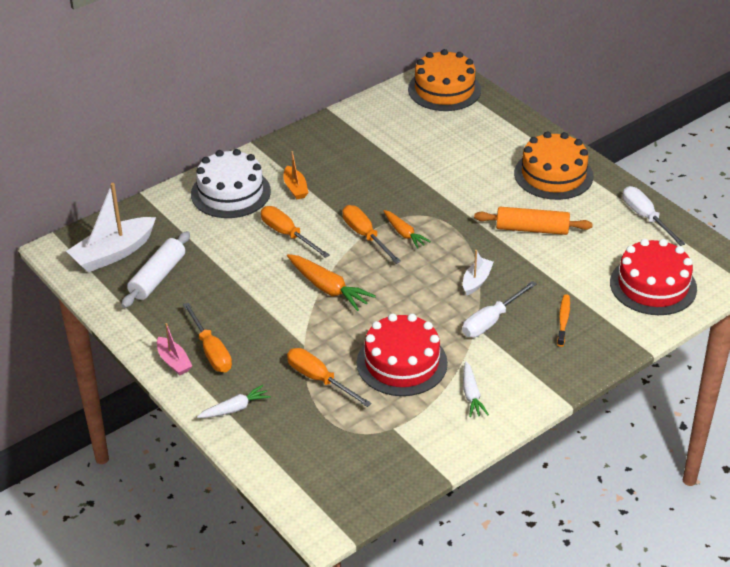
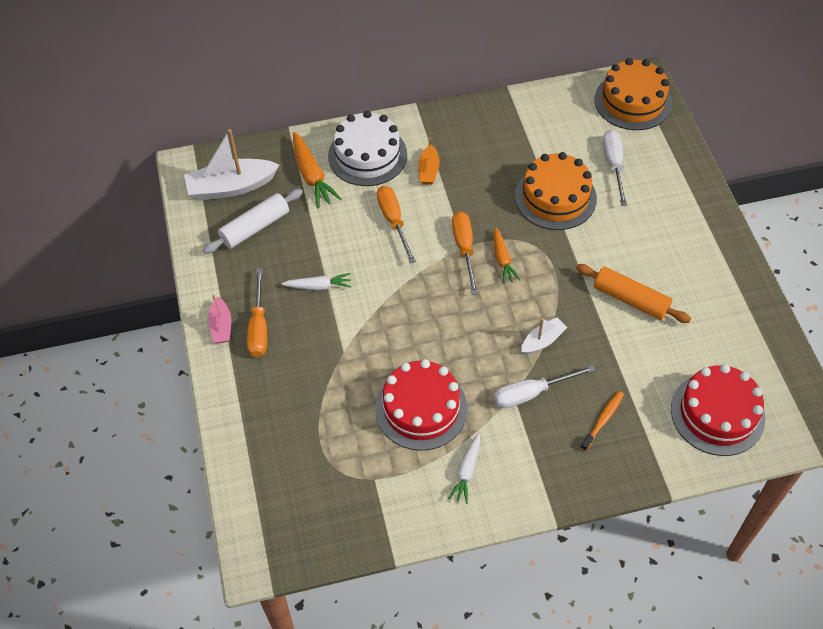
camera: 25 degrees right, 15 degrees up
white carrot [197,385,271,418] -> white carrot moved to [281,273,351,290]
orange carrot [287,254,376,311] -> orange carrot moved to [293,132,342,208]
orange screwdriver [287,348,372,407] -> none
orange cake [514,131,593,200] -> orange cake moved to [515,152,597,230]
white screwdriver [623,186,685,246] -> white screwdriver moved to [603,130,627,206]

